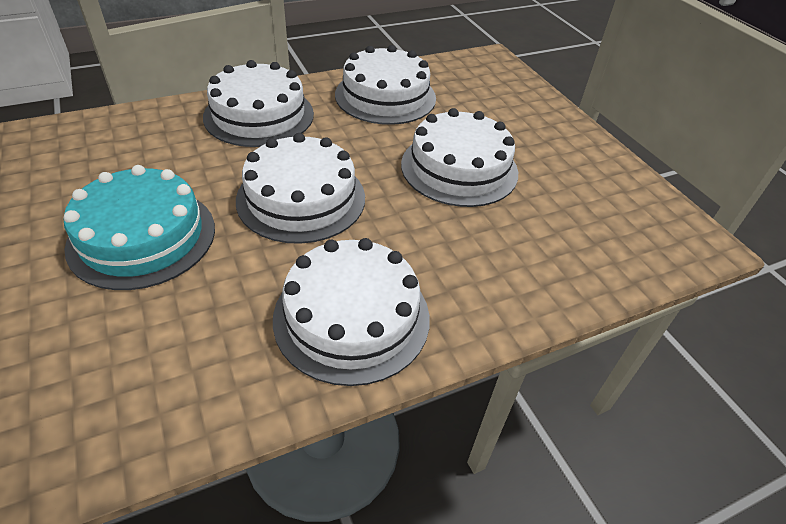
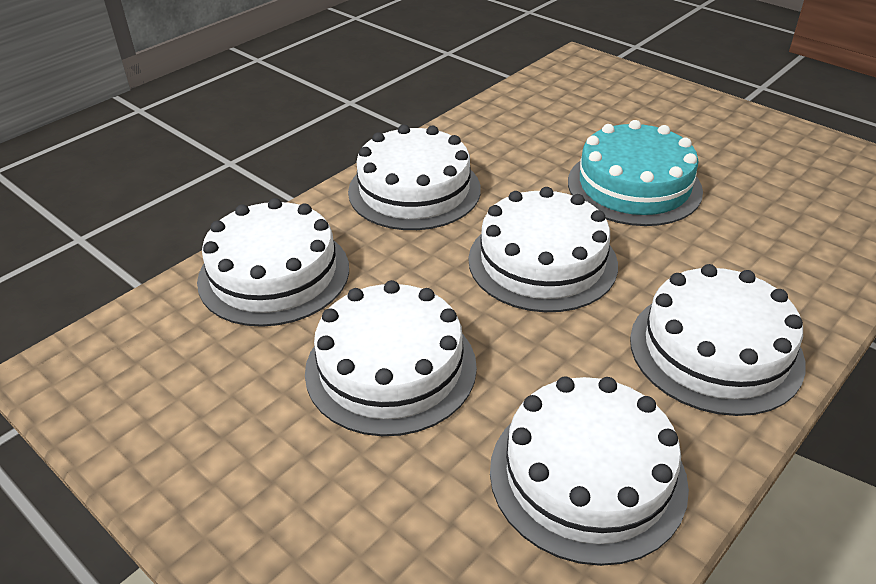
camera: 160 degrees right, 5 degrees down
none -> white cake [197,198,349,327]

